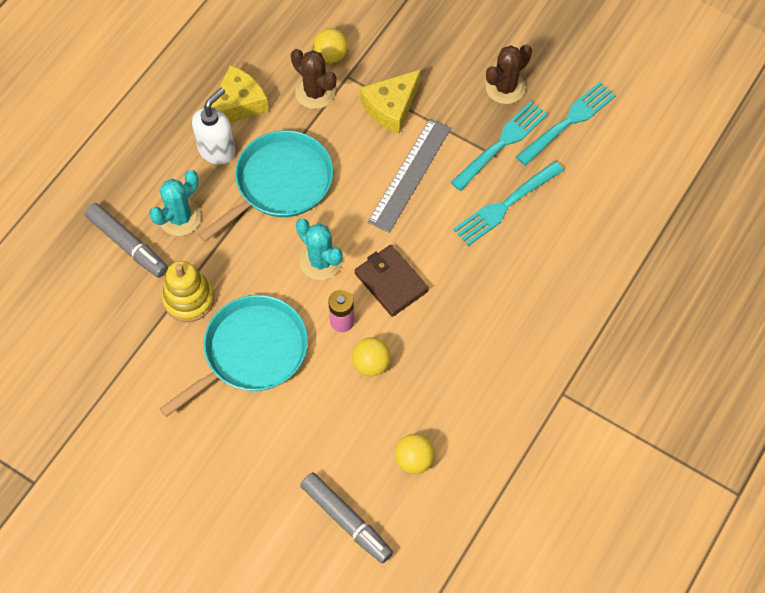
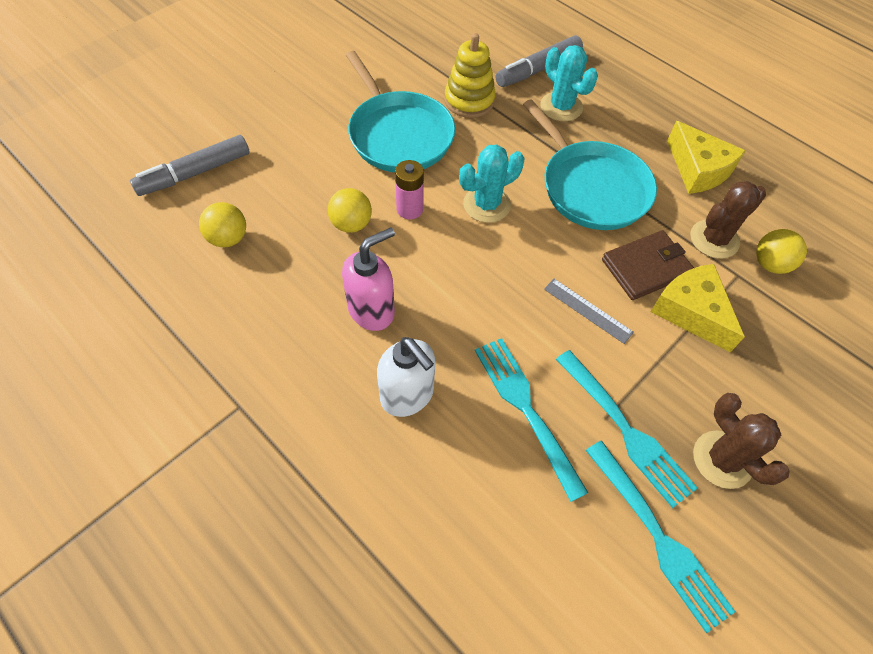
camera: 100 degrees right, 5 degrees down
white soap dispenser [192,87,235,165] -> white soap dispenser moved to [377,337,435,417]
brown wallet [355,245,429,317] -> brown wallet moved to [602,230,694,300]
grey ruler [368,119,451,233] -> grey ruler [544,279,634,344], size x0.56
none -> pink soap dispenser [342,227,395,331]

